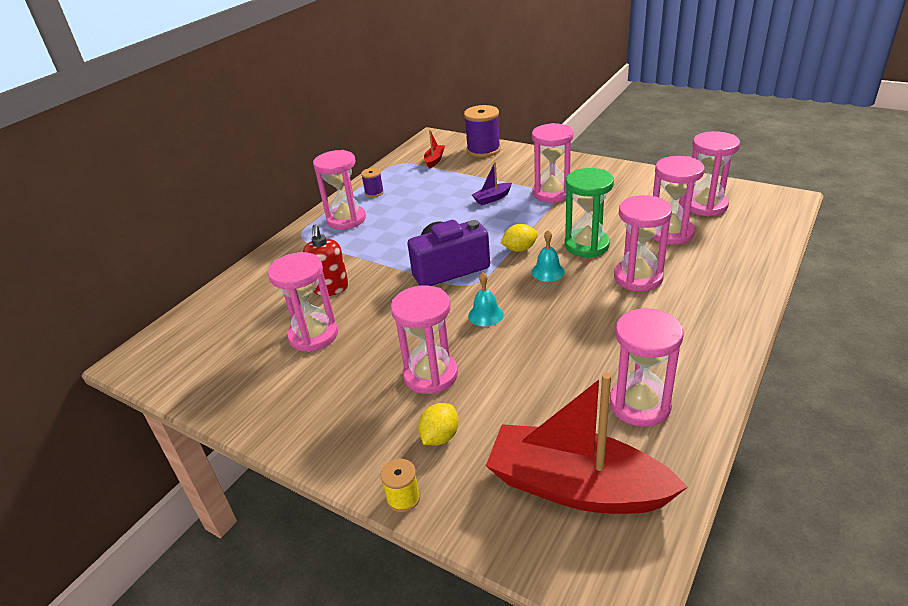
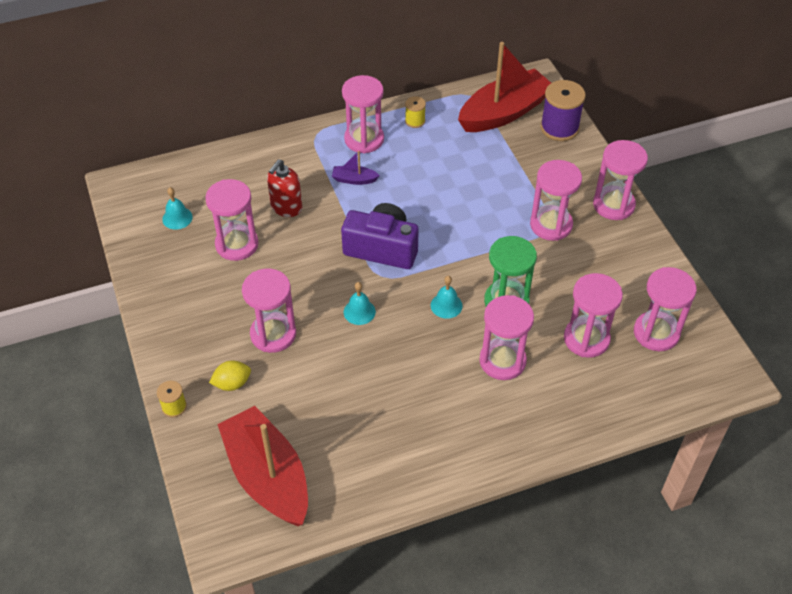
camera: 35 degrees right, 15 degrees up
purple spool [361,168,384,197] -> yellow spool [405,96,426,128]
red boat [424,130,445,169] -> red boat [458,42,551,132], size x2.42
purple boat [472,162,512,205] -> purple boat moved to [332,151,380,185]
yellow lemon [500,224,538,252] -> none
pink hourglass [610,308,684,427] -> pink hourglass moved to [593,140,648,220]
none -> turquoise bell [162,187,193,230]

